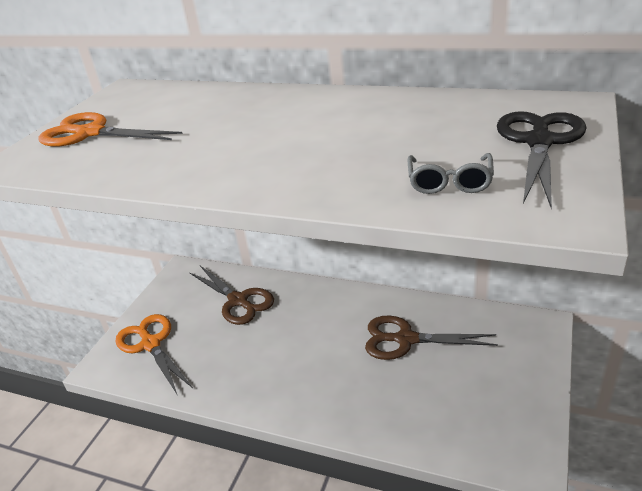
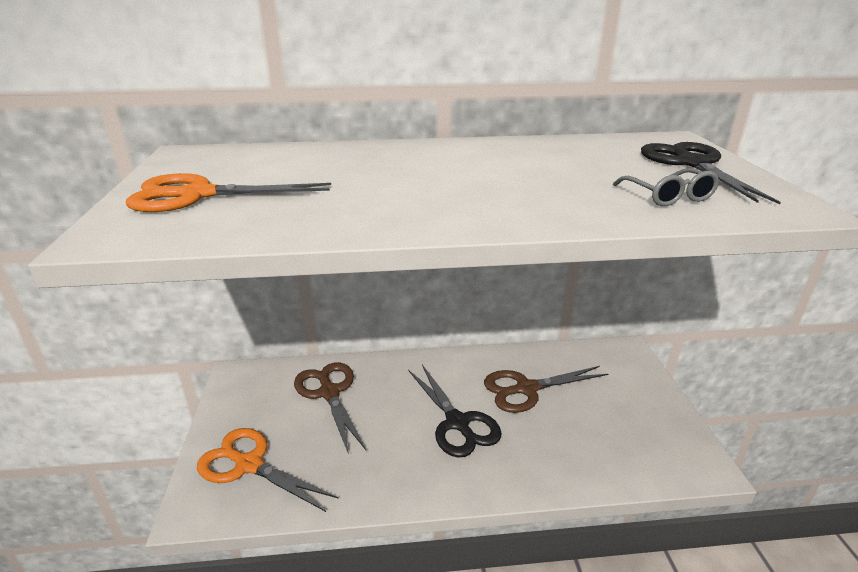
camera: 30 degrees left, 5 degrees down
brown scissors [189,266,274,325] -> brown scissors turned 135 degrees counterclockwise [294,362,366,454]
none -> black scissors [409,365,502,457]

